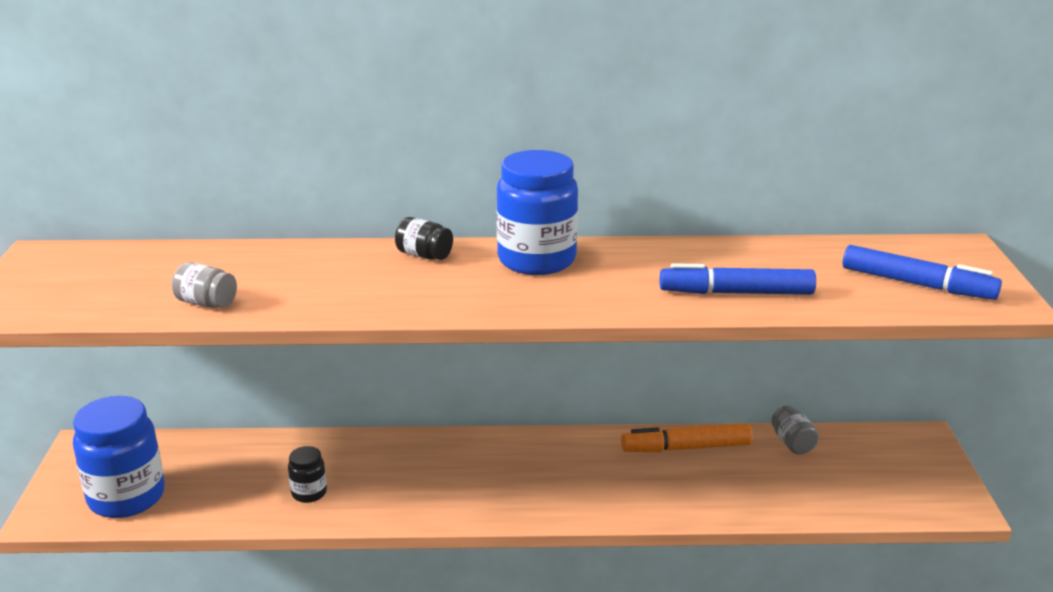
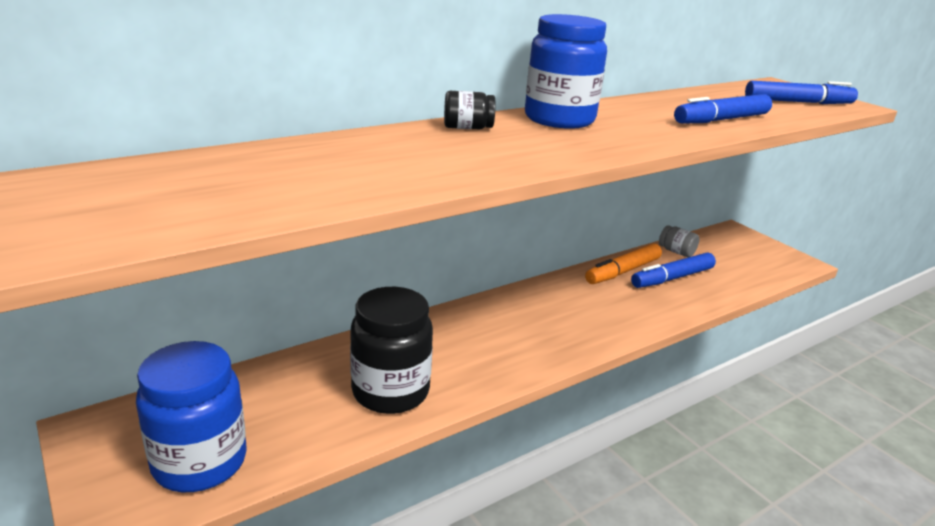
camera: 35 degrees left, 0 degrees up
grey jar [172,262,237,308] -> none
black jar [288,446,327,503] -> black jar [350,287,433,414], size x2.13
none -> blue marker [631,252,716,288]

